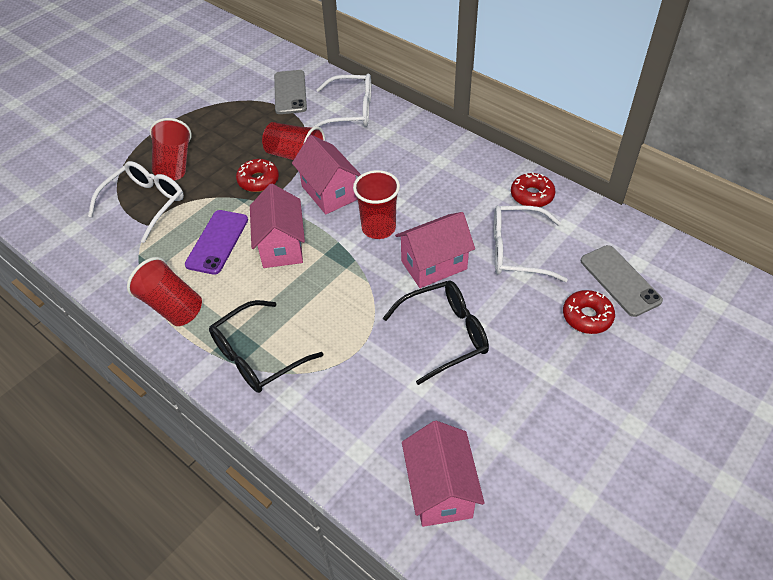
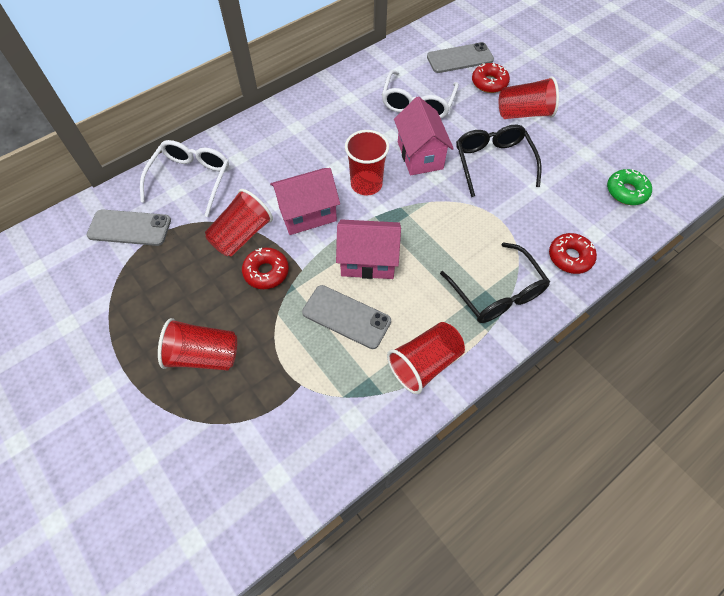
camera: 80 degrees left, 10 degrees up
white glasses [88,161,184,243] -> none
purple phone [185,210,248,275] -> grey phone [302,285,391,349]
pink house [402,421,484,527] -> green donut [607,169,652,205]
red donut [511,172,556,207] -> red donut moved to [549,233,597,274]
none -> red cup [499,77,559,119]

